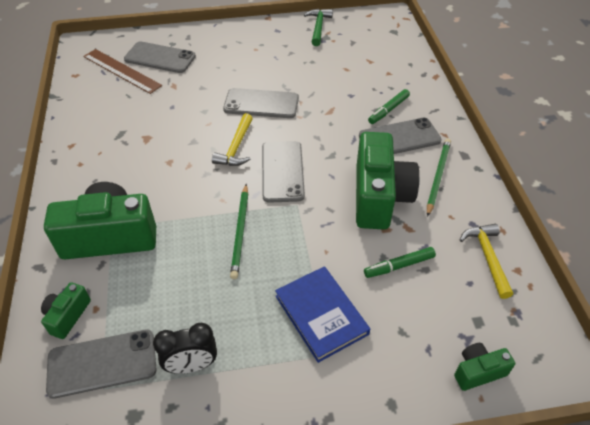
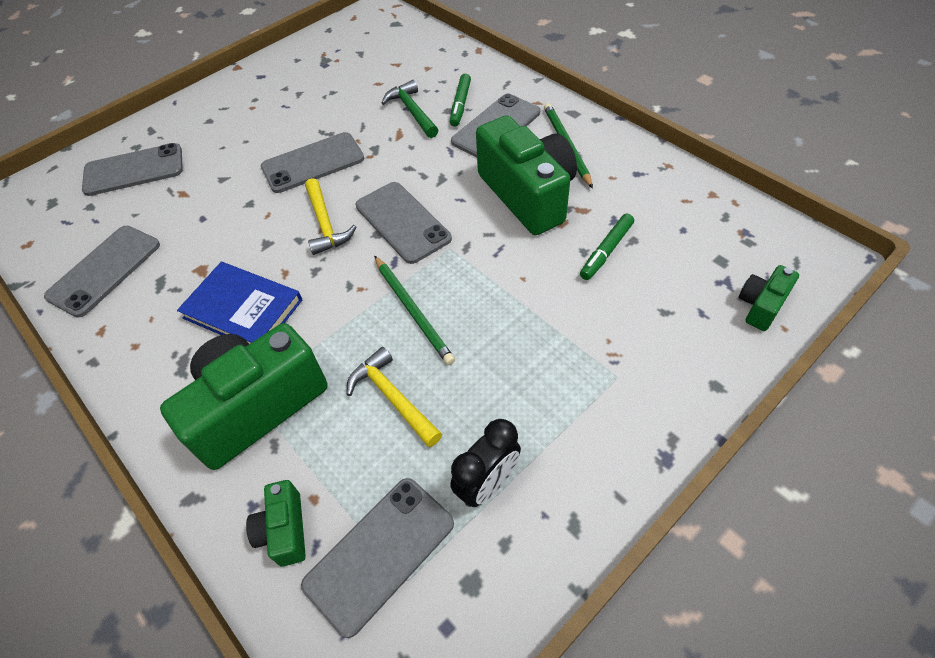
camera: 30 degrees left, 5 degrees up
brown ruler [83,49,162,94] -> none
blue book [275,266,370,363] -> blue book moved to [177,262,302,344]
green hammer [304,9,333,46] -> green hammer moved to [382,80,438,138]
yellow hammer [460,224,513,299] -> yellow hammer moved to [347,347,442,447]
none -> grey phone [44,226,160,318]

